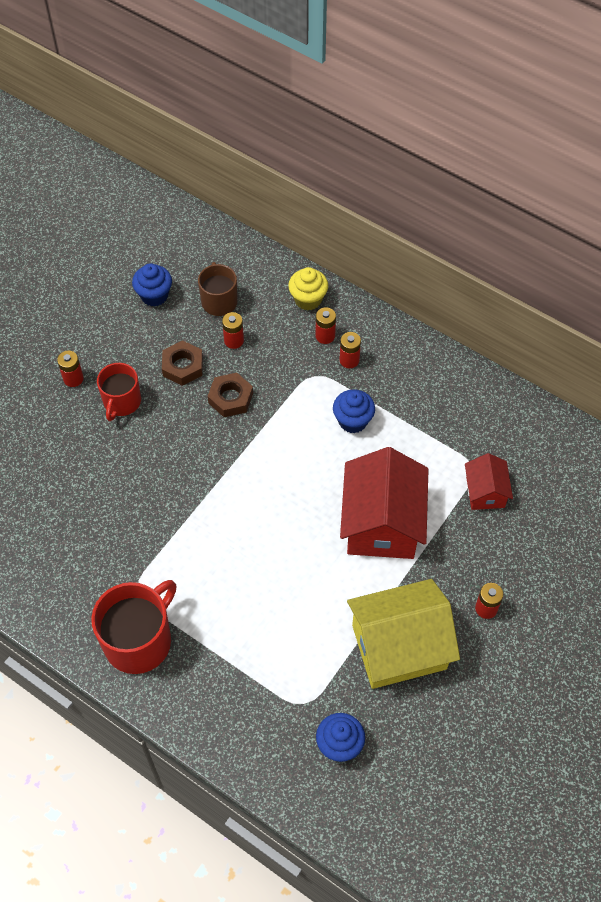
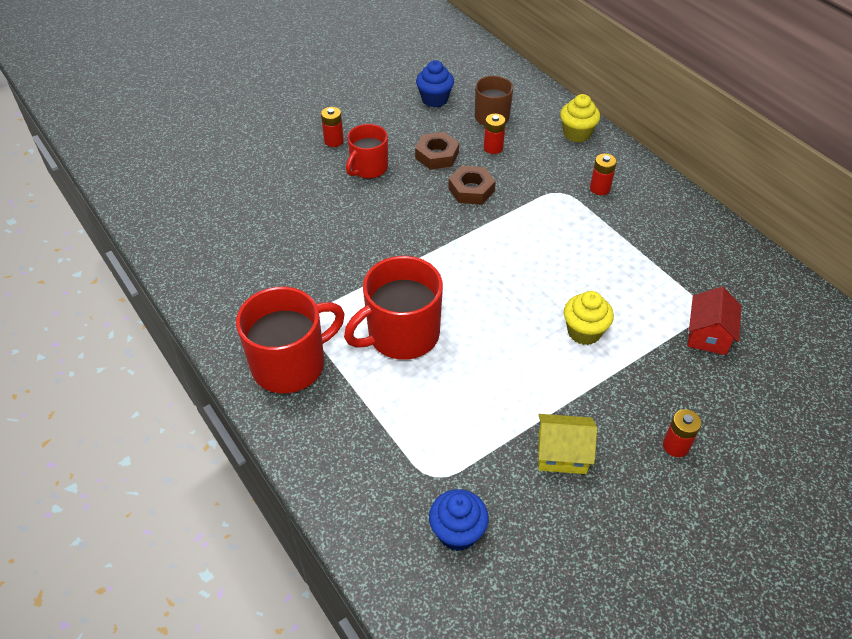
camera: 20 degrees right, 10 degrees down
red battery [315,307,336,344] -> none
blue cupcake [333,389,375,433] -> none
red house [340,447,429,559] -> yellow cupcake [564,291,614,345]
yellow house [347,579,460,689] -> yellow house [538,414,597,474], size x0.52
none -> red mug [344,256,443,360]

